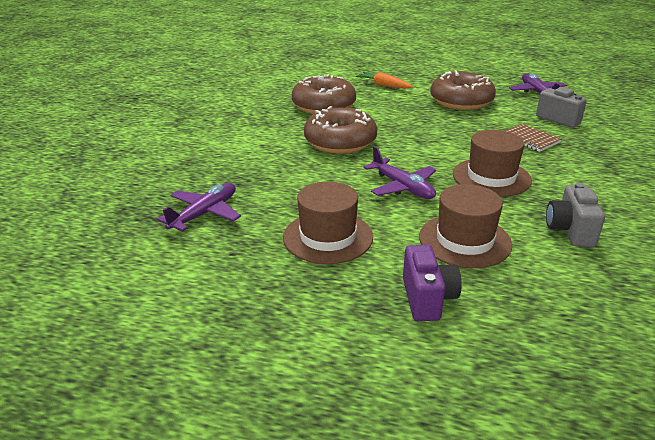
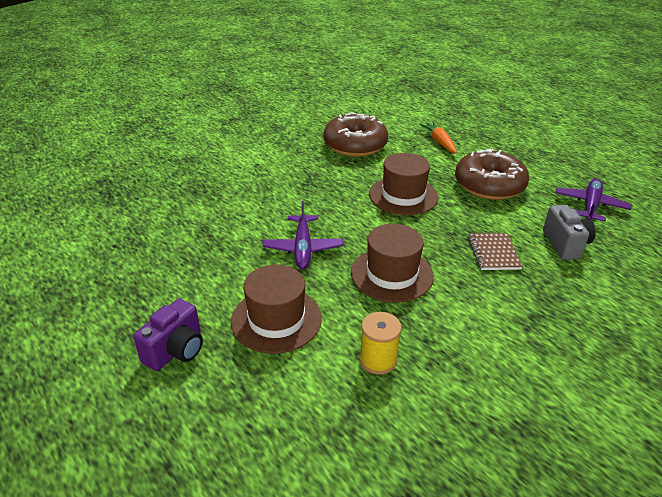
camera: 35 degrees right, 5 degrees up
purple plane [157,183,241,232] -> none
brown hat [283,181,373,264] -> brown hat moved to [369,153,438,215]
brown donut [304,106,377,154] -> none
grey camera [546,183,605,247] -> yellow spool [359,312,402,375]

